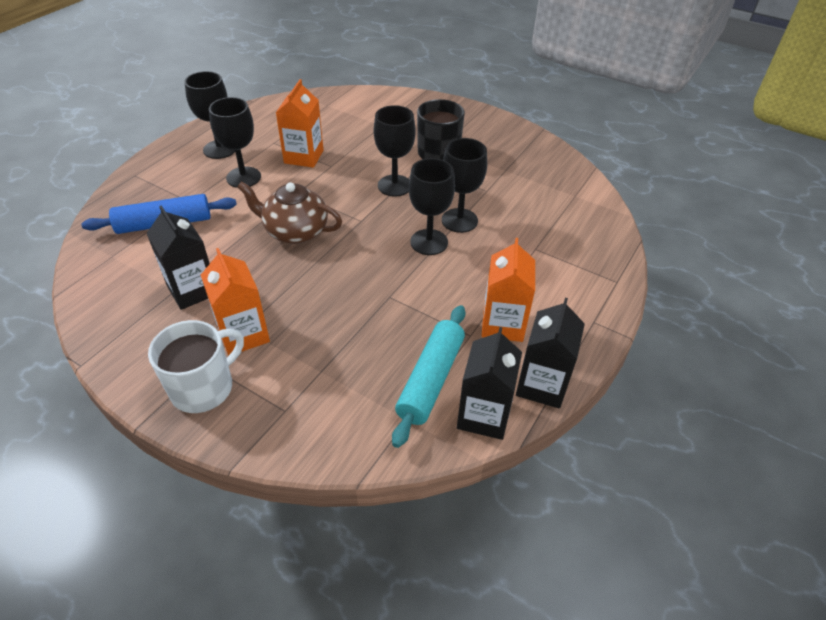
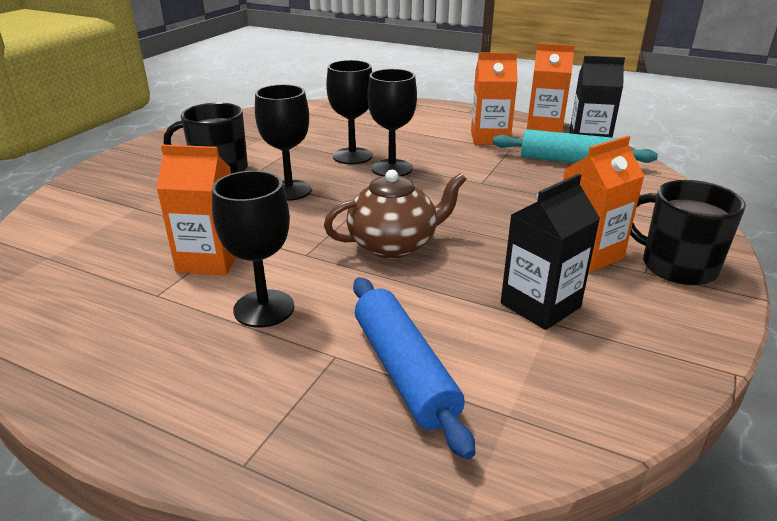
camera: 95 degrees left, 15 degrees down
white mug [148,320,244,413] -> black mug [630,180,746,285]
black goblet [184,71,235,159] -> none
brown teapot [237,181,342,244] -> brown teapot turned 120 degrees counterclockwise [324,170,467,258]
black carton [516,298,585,408] -> orange carton [527,43,575,133]

